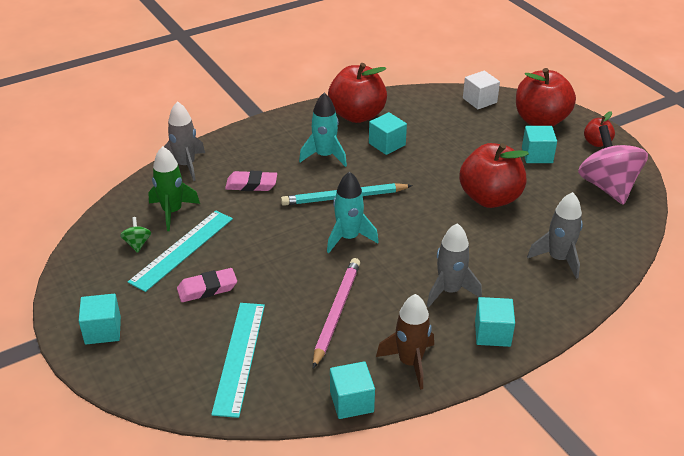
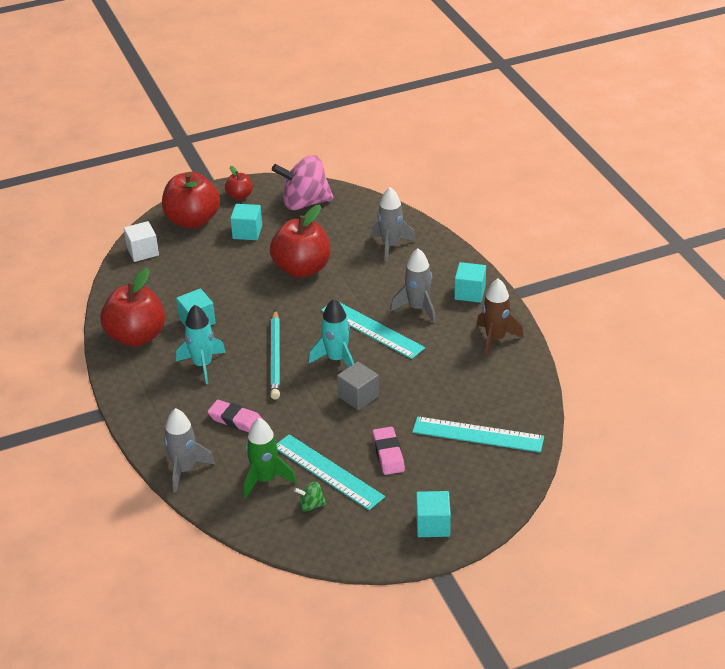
camera: 80 degrees left, 0 degrees up
pink eraser [225,171,277,191] -> pink eraser turned 75 degrees counterclockwise [208,400,262,432]
pink pencil [313,258,360,369] -> none
turquoise cube [330,361,375,419] -> none
none -> turquoise ruler [321,302,425,359]
none -> grey cube [337,362,379,410]

